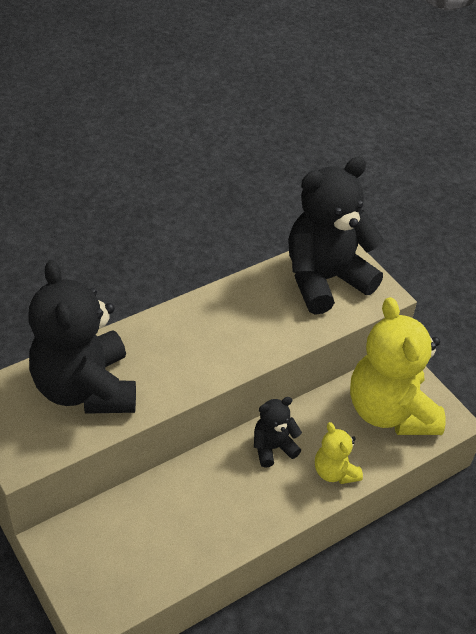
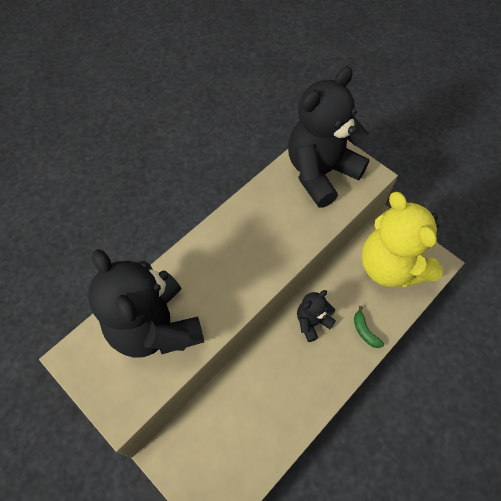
camera: 10 degrees left, 15 degrees up
yellow teddy bear [315,422,363,484] -> green banana [354,306,384,348]

